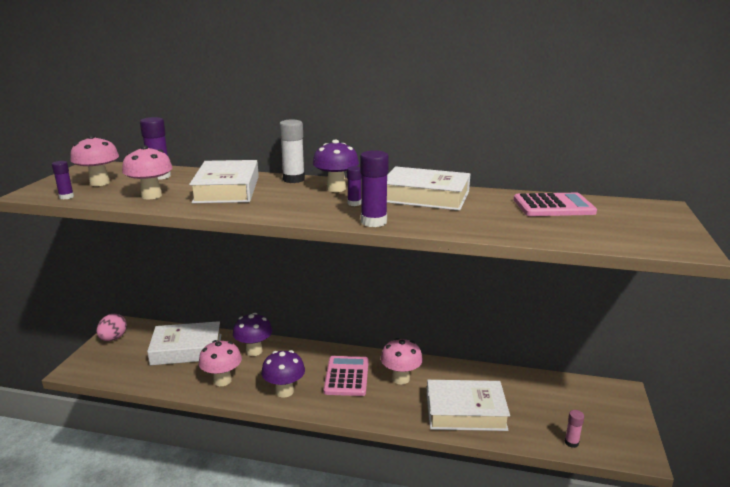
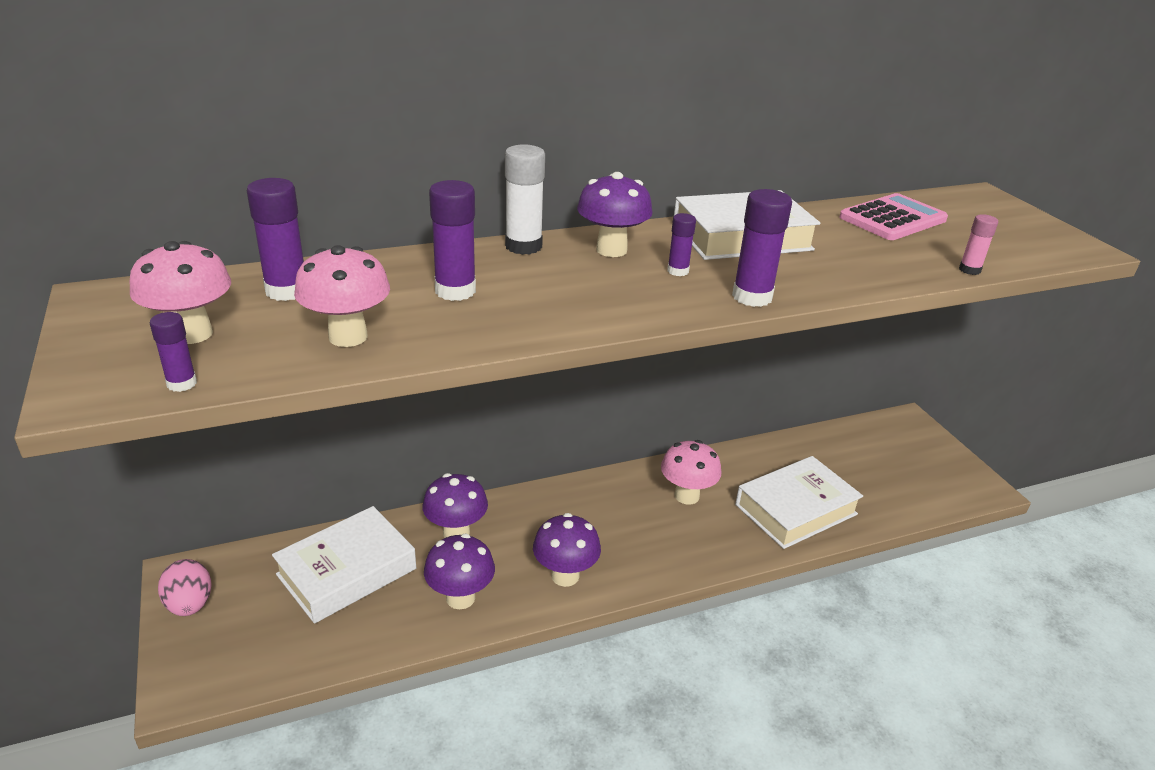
camera: 35 degrees left, 10 degrees up
white book [189,160,259,203] -> purple glue stick [429,180,476,301]
pink mushroom [199,340,242,386] -> purple mushroom [424,534,495,609]
pink calculator [324,356,369,396] -> none
pink glue stick [565,410,584,448] -> pink glue stick moved to [959,214,998,275]

